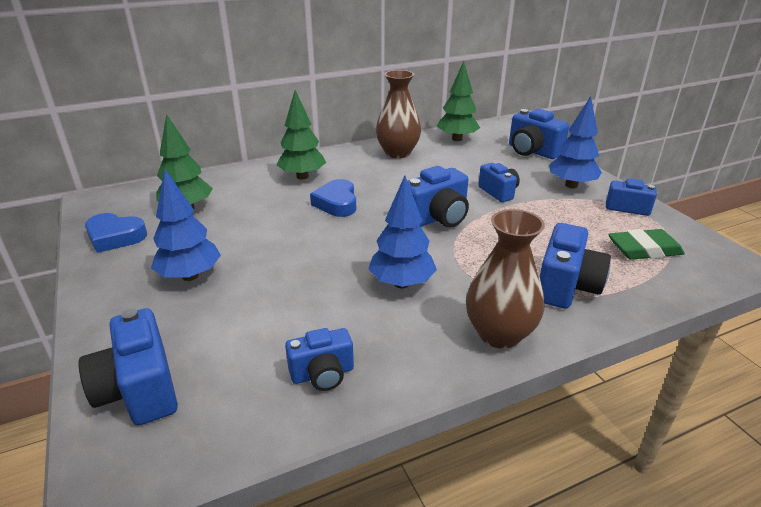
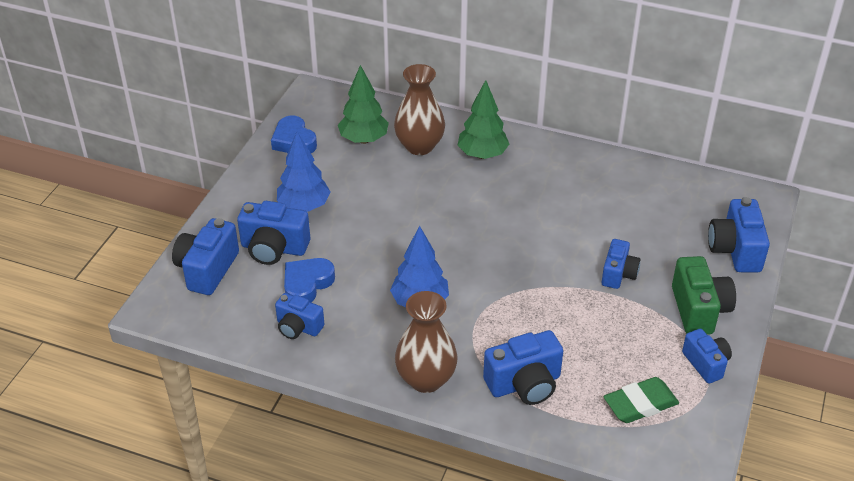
camera: 45 degrees right, 10 degrees up
blue heart [310,179,356,217] -> blue heart moved to [284,258,335,302]
brown vase [376,70,421,158] -> brown vase moved to [394,64,445,155]
blue camera [408,166,469,227] -> blue camera moved to [237,201,310,265]
green tree [437,61,480,141] -> none
blue tree [549,96,602,188] -> green camera [672,256,736,335]
green eraser [608,229,685,260] -> green eraser turned 60 degrees counterclockwise [604,377,679,423]

